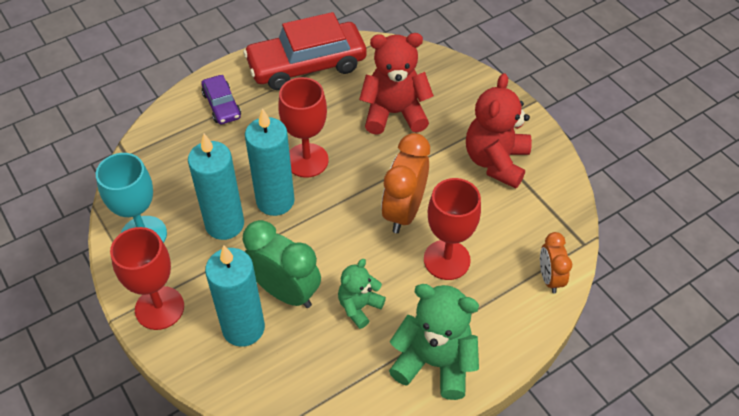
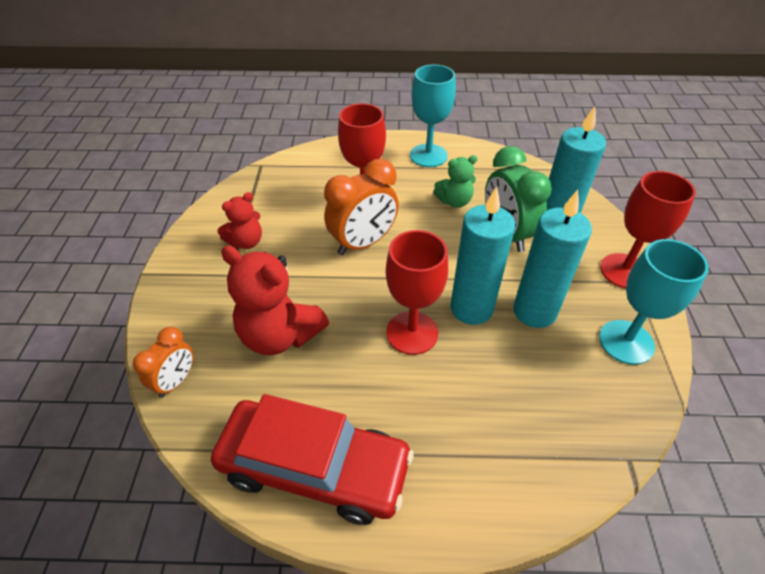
camera: 145 degrees left, 5 degrees down
purple car [201,75,241,124] -> none
green teddy bear [389,284,479,400] -> turquoise goblet [410,65,456,167]
red teddy bear [466,73,532,189] -> red teddy bear [218,192,262,249], size x0.58
orange clock [540,232,572,293] -> orange clock moved to [133,327,194,398]

